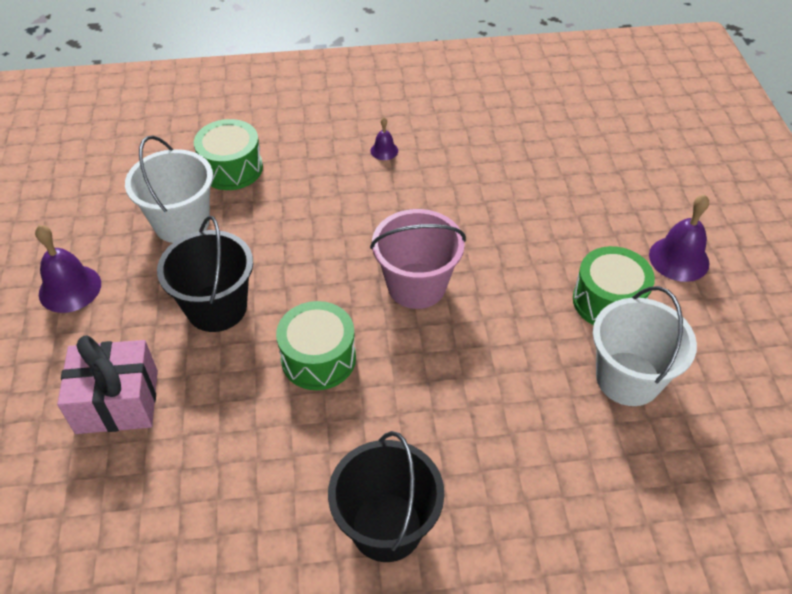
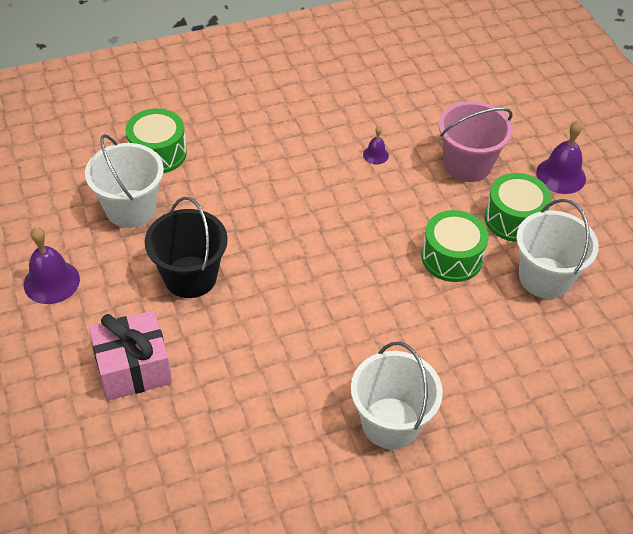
camera: 15 degrees left, 0 degrees up
green drum [276,301,356,390] -> green drum moved to [421,210,489,282]
black bucket [328,431,444,562] -> white bucket [351,342,443,449]
purple bell [370,118,398,160] -> purple bell moved to [363,126,389,164]
pink bucket [370,209,466,309] -> pink bucket moved to [438,101,513,182]

